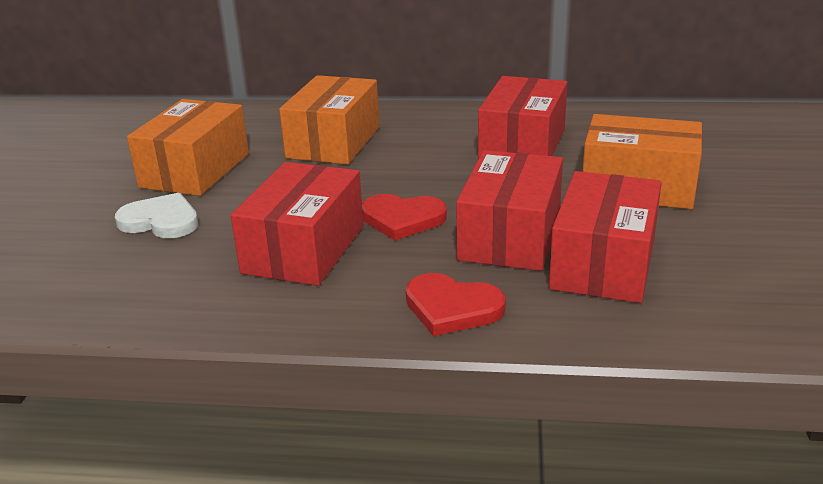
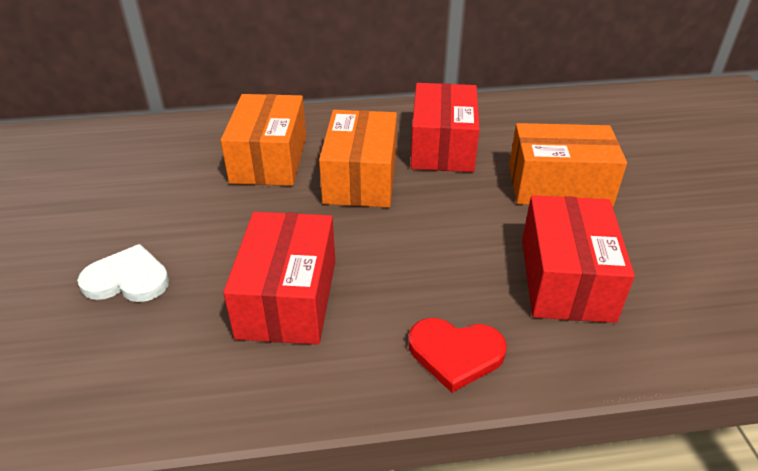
camera: 15 degrees left, 10 degrees up
orange box [127,99,249,196] -> orange box moved to [319,110,397,208]
red heart [362,194,447,240] -> none
red box [456,150,563,271] -> none

